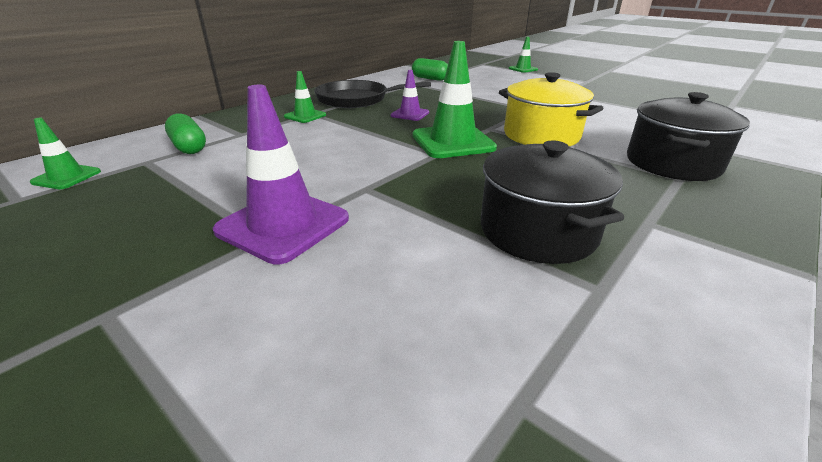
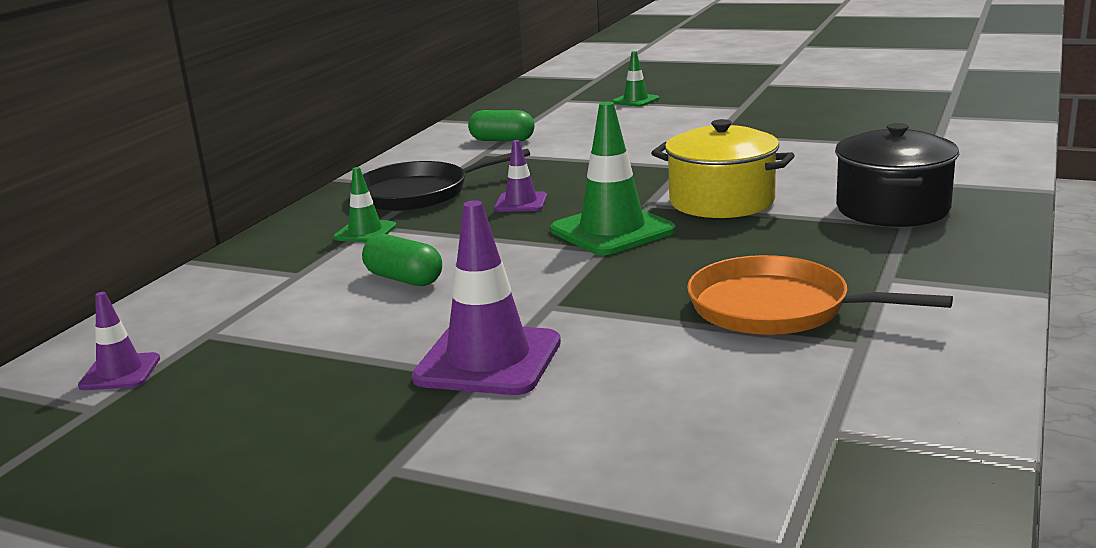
camera: 15 degrees left, 10 degrees down
green traffic cone [30,117,101,189] -> purple traffic cone [78,292,160,390]
green capsule [165,114,206,154] -> green capsule moved to [362,234,442,286]
black pot [481,141,624,264] -> orange pan [687,255,953,335]

